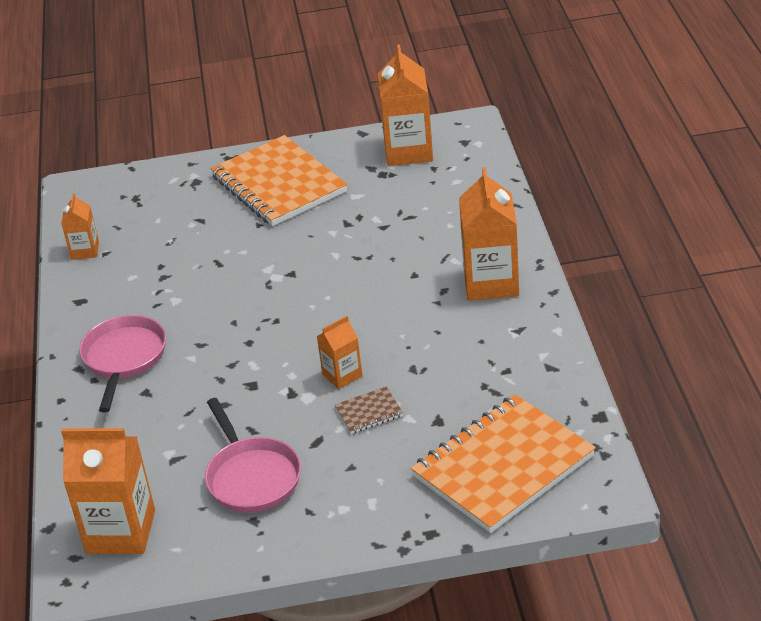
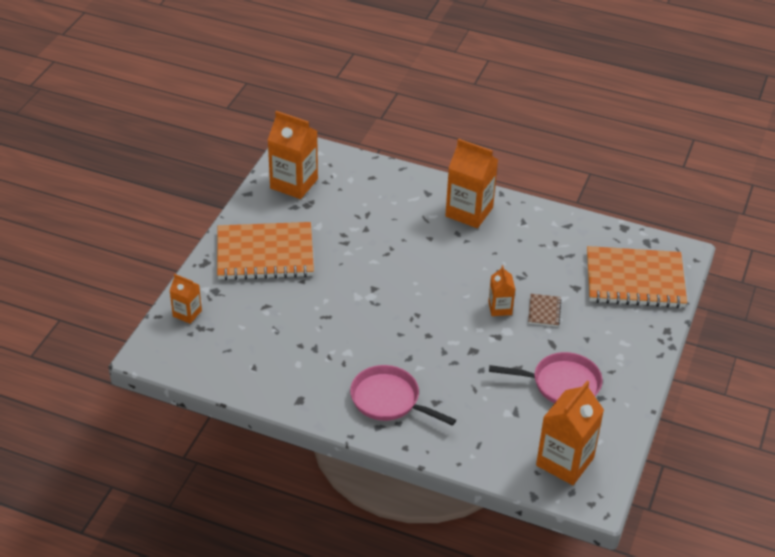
camera: 65 degrees left, 5 degrees up
orange carton [61,193,99,260] -> orange carton moved to [169,274,202,324]
orange notebook [411,394,596,533] -> orange notebook turned 75 degrees counterclockwise [587,246,687,308]

